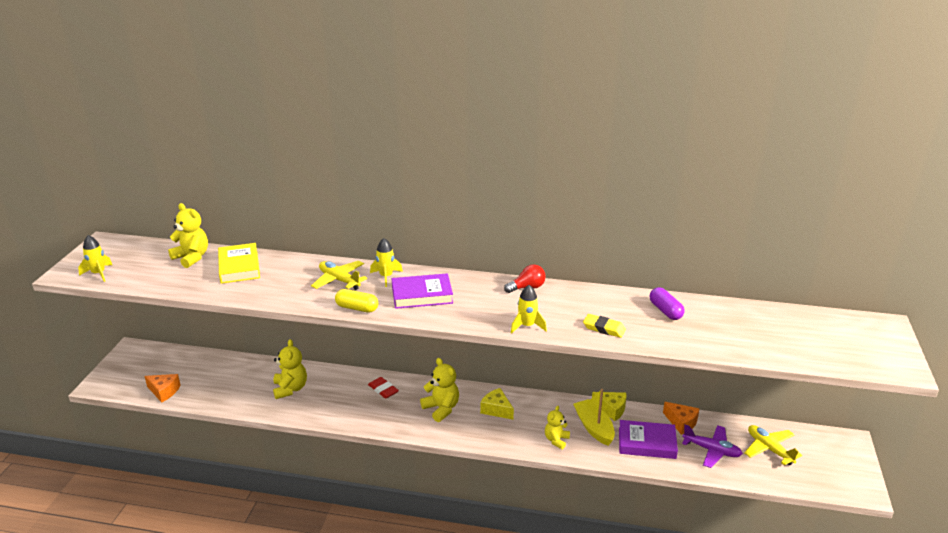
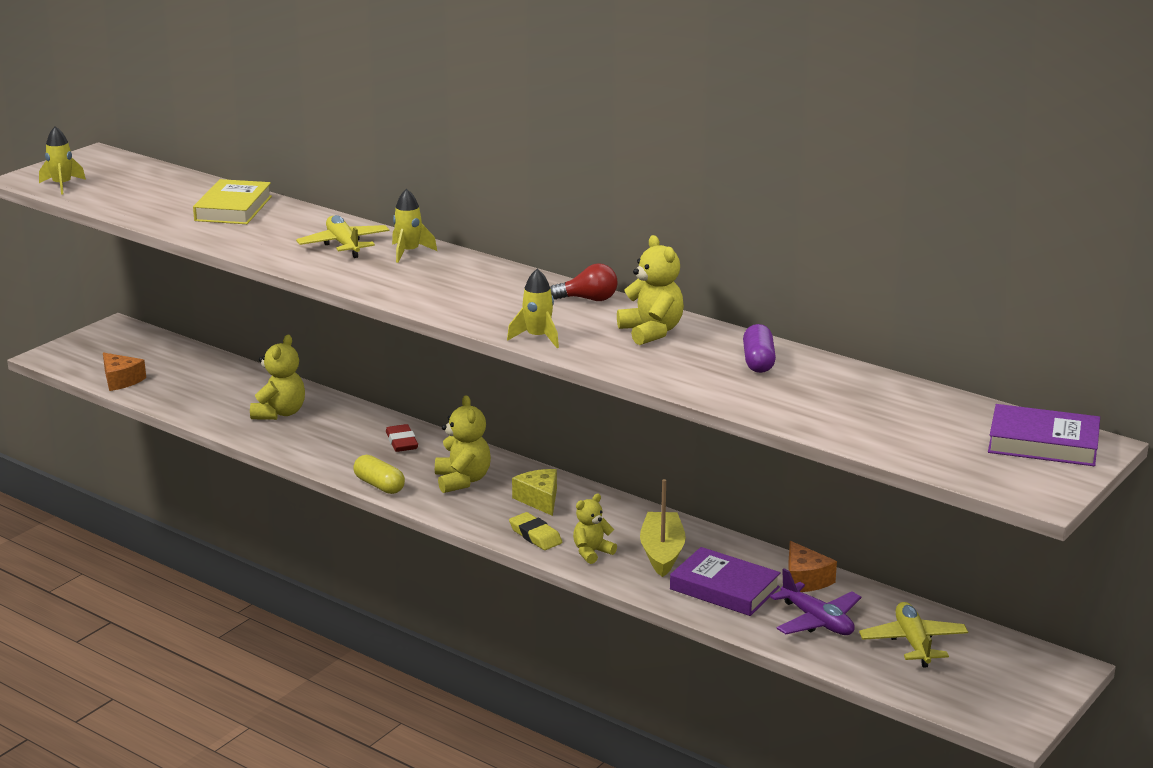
camera: 25 degrees right, 5 degrees down
yellow teddy bear [168,203,208,268] -> yellow teddy bear moved to [617,235,684,345]
yellow capsule [335,289,378,313] -> yellow capsule moved to [353,455,405,494]
purple book [392,273,453,309] -> purple book moved to [988,404,1100,466]
yellow eraser [583,314,626,338] -> yellow eraser moved to [509,512,562,550]
yellow cheese [592,392,627,421] -> none

